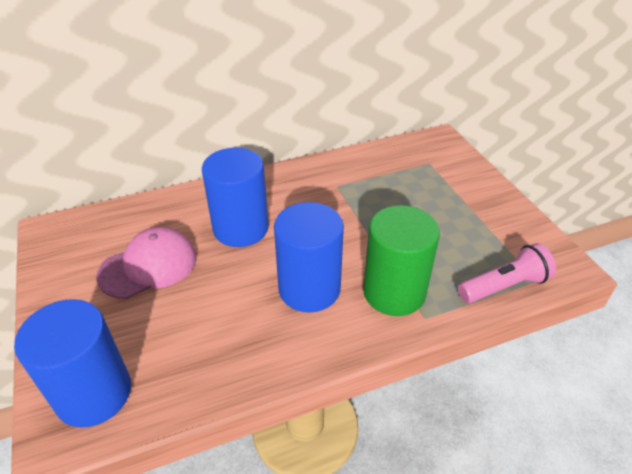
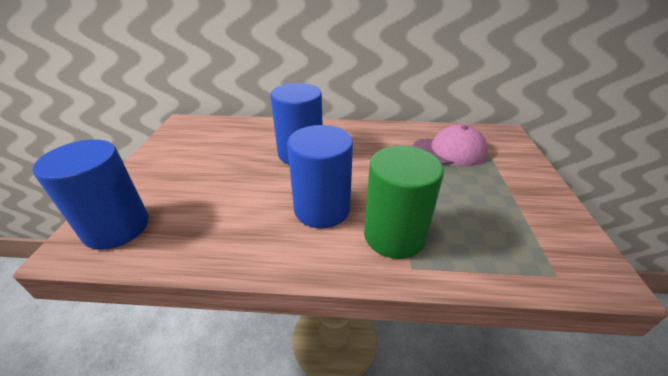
camera: 25 degrees right, 5 degrees down
pink cap [96,227,196,299] -> pink cap moved to [413,124,488,166]
pink flashlight [458,243,556,303] -> none

